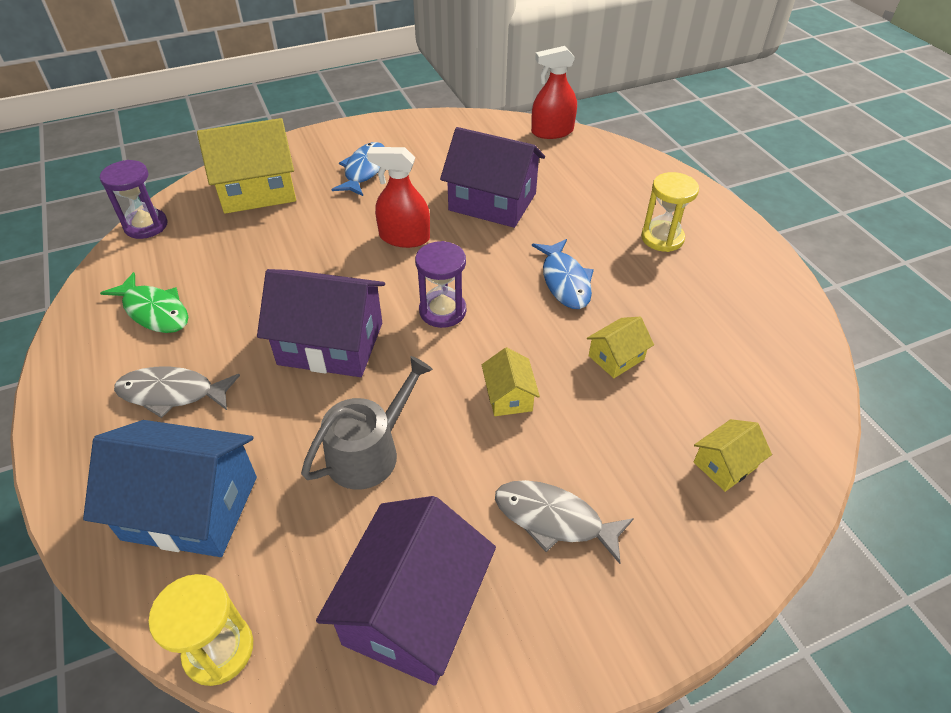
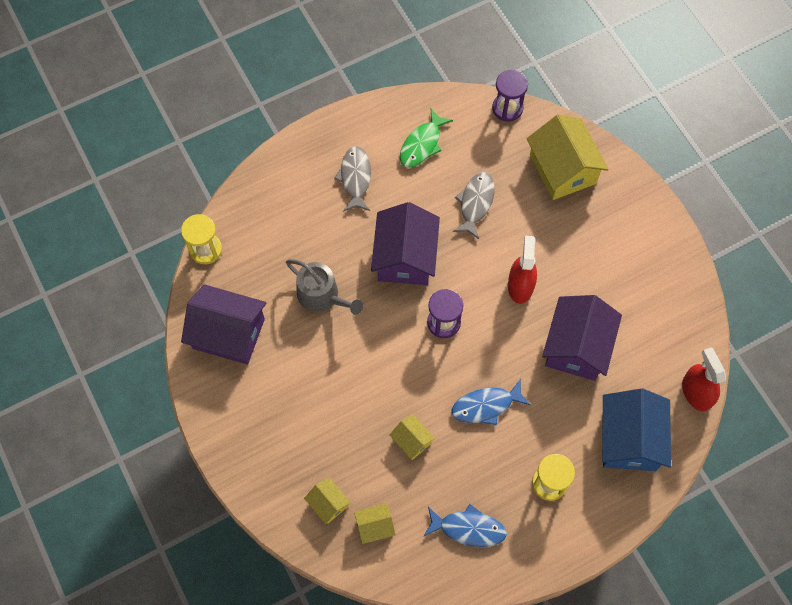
camera: 85 degrees right, 20 degrees up
blue house [83,420,257,557] -> blue house moved to [602,388,671,471]
blue fish [331,142,385,196] -> blue fish moved to [423,504,507,547]
yellow house [482,347,540,416] -> yellow house moved to [354,503,396,544]
grey fish [495,480,634,564] -> grey fish moved to [453,172,495,239]

